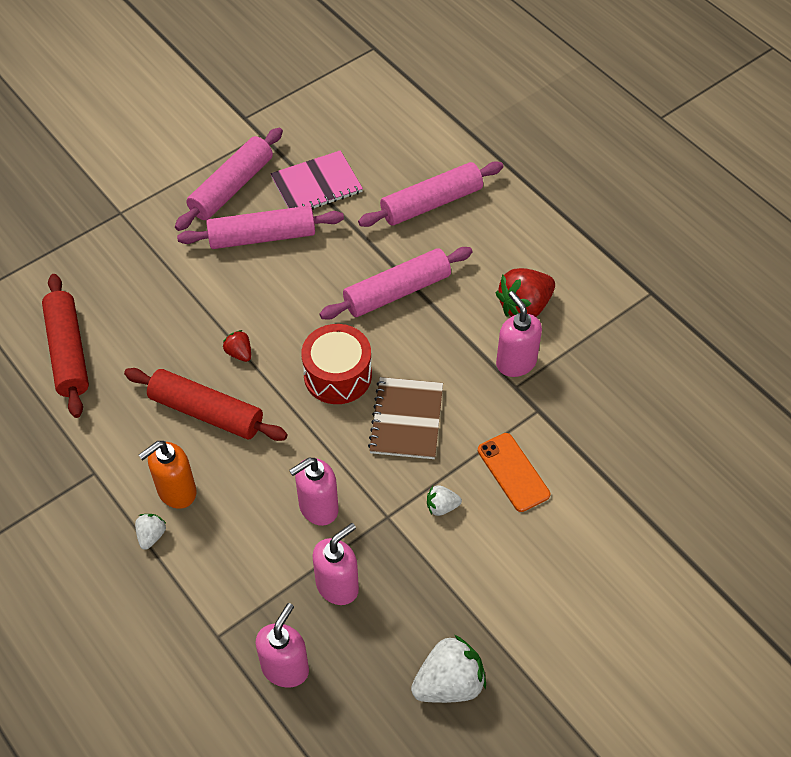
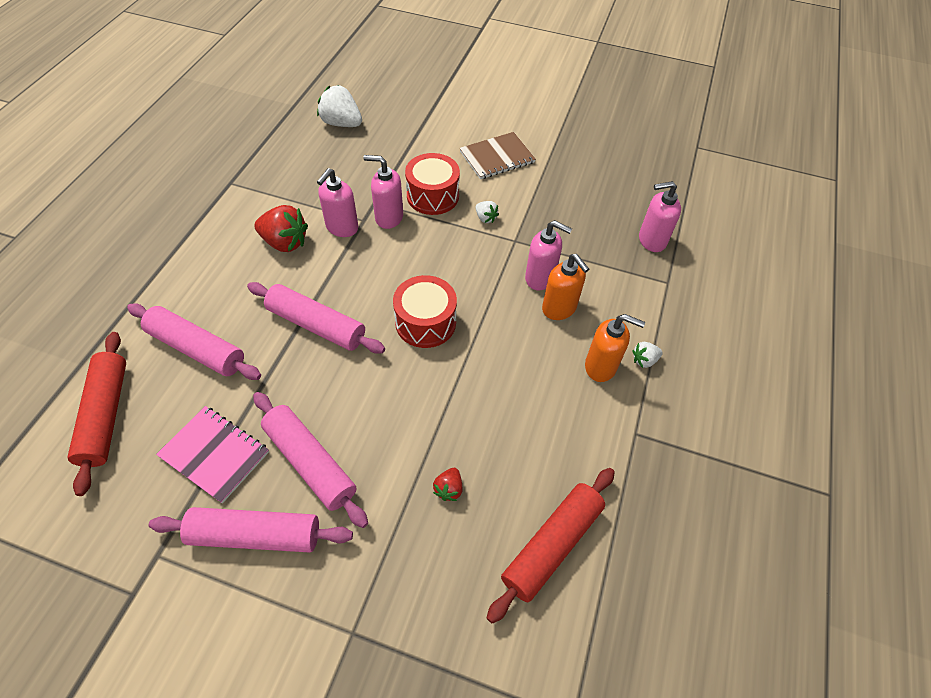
camera: 125 degrees left, 0 degrees up
red rolling pin [124,368,288,441] -> red rolling pin moved to [68,332,126,496]
red strawberry [223,330,251,362] -> red strawberry moved to [433,468,463,501]
pink soap dispenser [313,523,359,605] -> pink soap dispenser moved to [363,155,403,229]
brown notebook [368,377,443,459] -> brown notebook moved to [460,132,536,179]
white strawberry [411,635,486,703] -> white strawberry moved to [317,85,362,127]
orange phone [478,433,550,512] -> red drum [405,153,460,215]
none -> orange soap dispenser [542,254,589,320]

